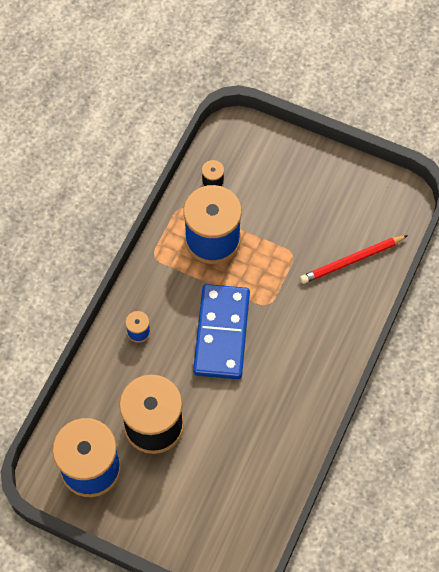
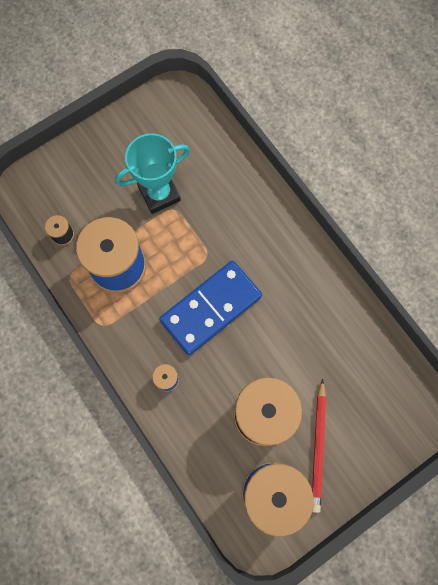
camera: 60 degrees left, 10 degrees up
blue domino [193,284,250,379] -> blue domino turned 75 degrees counterclockwise [159,261,262,355]
red pencil [300,235,408,284] -> red pencil moved to [312,379,326,513]
none -> turquoise trophy [115,133,190,214]

